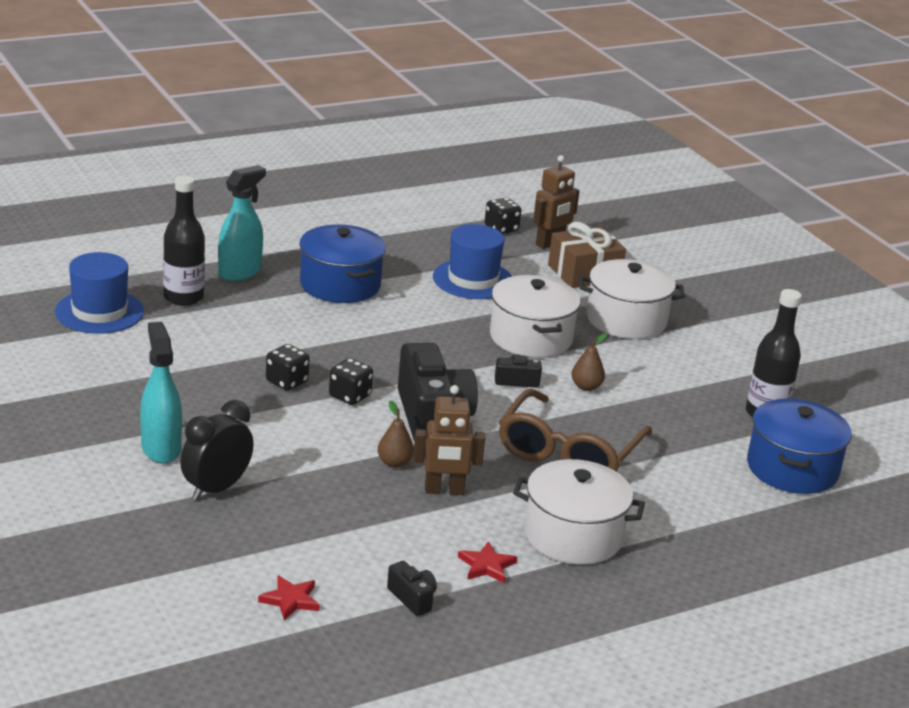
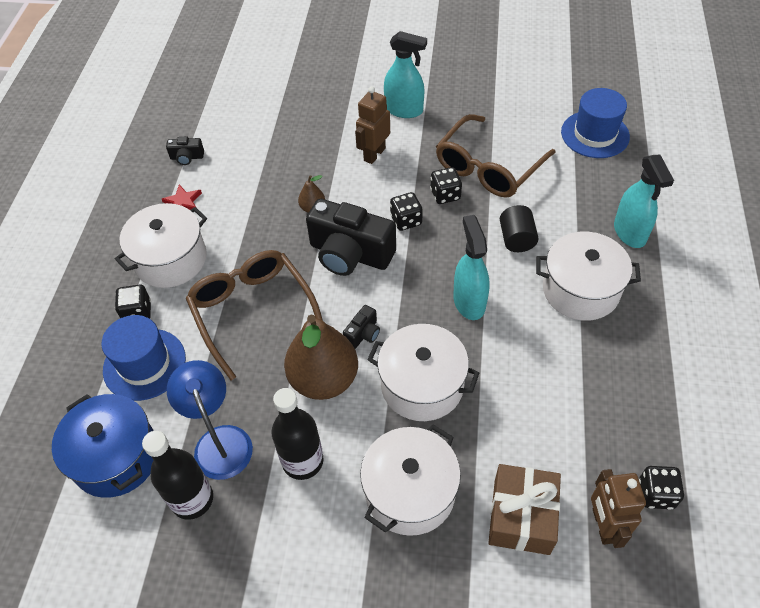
camera: 130 degrees right, 25 degrees up
black bottle [163,175,205,306] -> black bottle moved to [271,388,324,480]
black clock [180,400,254,501] -> none
red star [258,575,320,620] -> none
blue pot [299,225,386,303] -> white pot [536,232,641,321]
brown robot [413,385,485,495] -> brown robot moved to [355,86,390,164]
blue hat [433,224,512,299] -> blue hat moved to [101,315,186,401]
brown pear [571,333,608,391] -> brown pear [284,315,358,400], size x2.27
none -> black dice [115,284,151,319]
none -> blue lamp [167,360,253,480]
none -> brown glasses [436,114,556,198]
none -> turquoise spray bottle [453,215,490,320]
none -> black cylinder [500,205,539,252]

